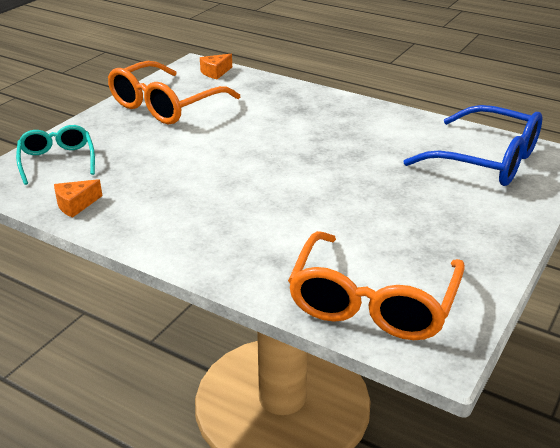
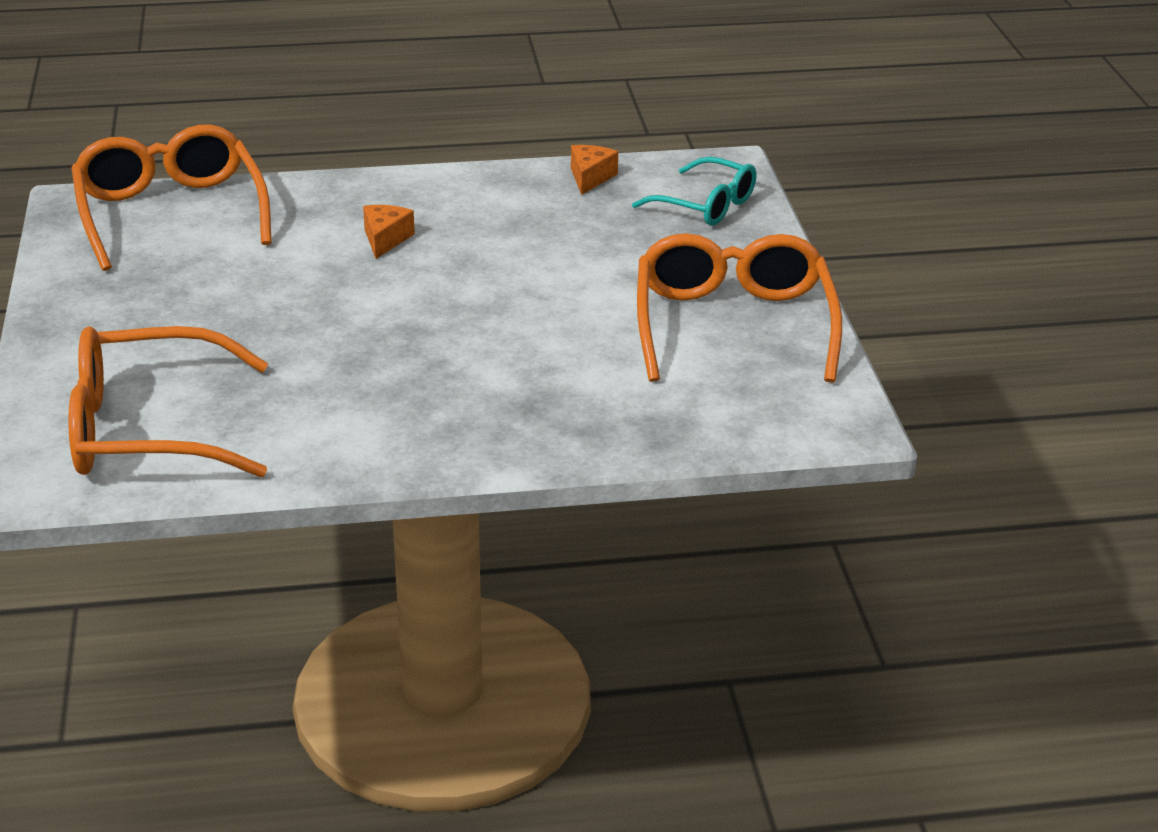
camera: 140 degrees right, 0 degrees up
orange cheese [200,54,232,79] -> orange cheese moved to [363,205,415,259]
blue glasses [403,105,542,186] -> orange glasses [68,326,268,477]

